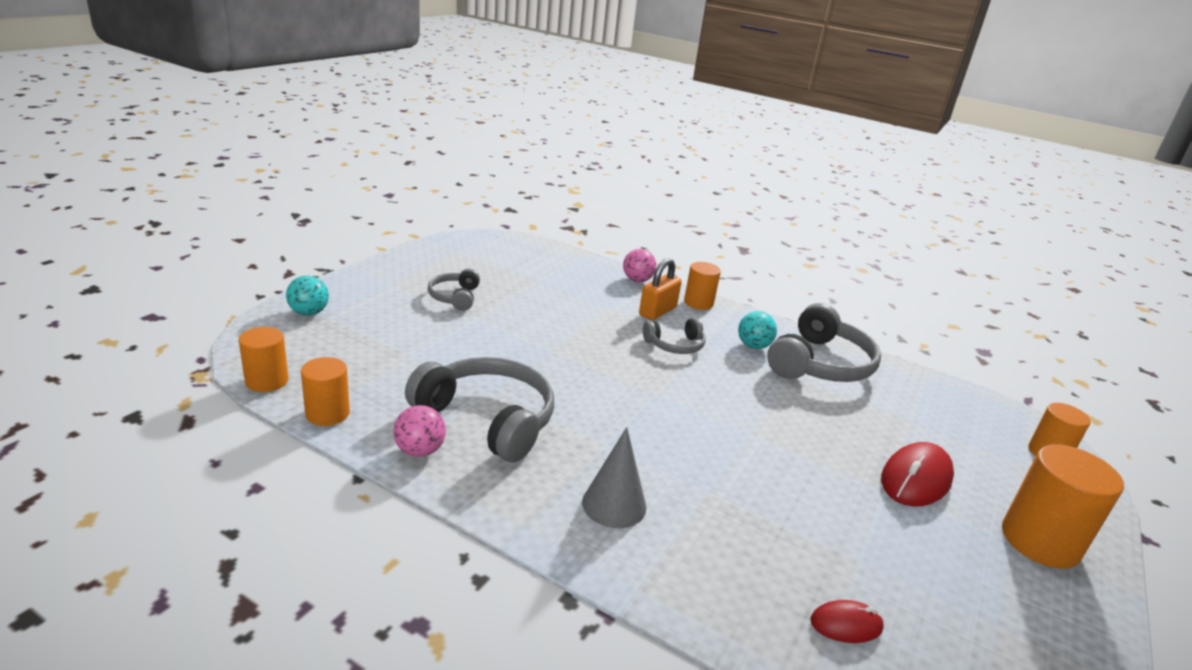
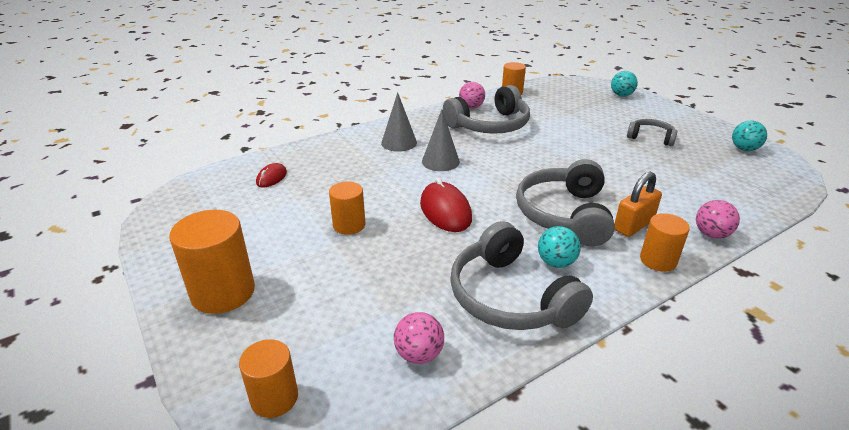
camera: 120 degrees right, 5 degrees up
orange cylinder [239,327,289,392] -> orange cylinder moved to [329,181,365,235]
orange padlock [639,258,682,320] -> orange padlock turned 75 degrees clockwise [615,172,662,237]
grey headphones [643,318,706,354] -> grey headphones [516,159,615,246], size x1.87
red mouse [881,442,954,507] -> red mouse moved to [420,178,472,232]
none -> pink ball [394,312,444,364]
none -> grey cone [422,109,460,171]
none -> turquoise ball [732,121,767,151]

